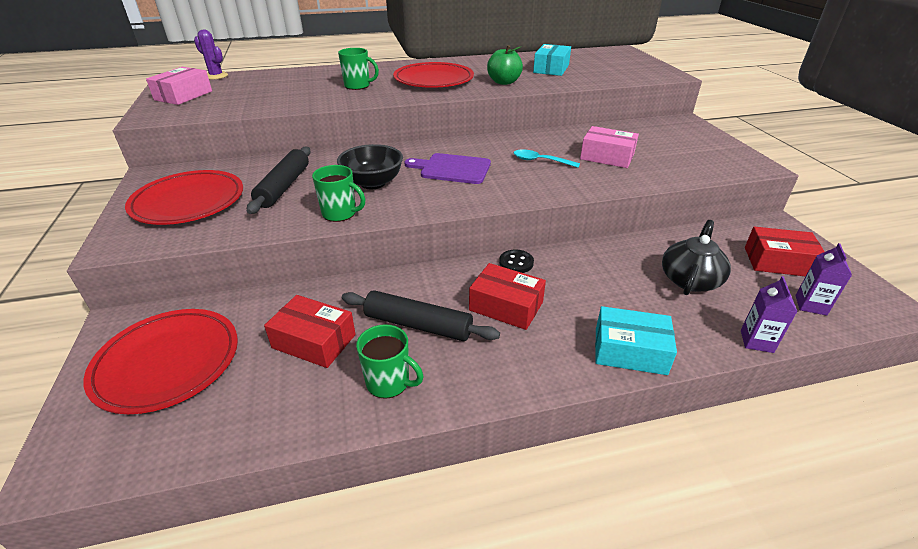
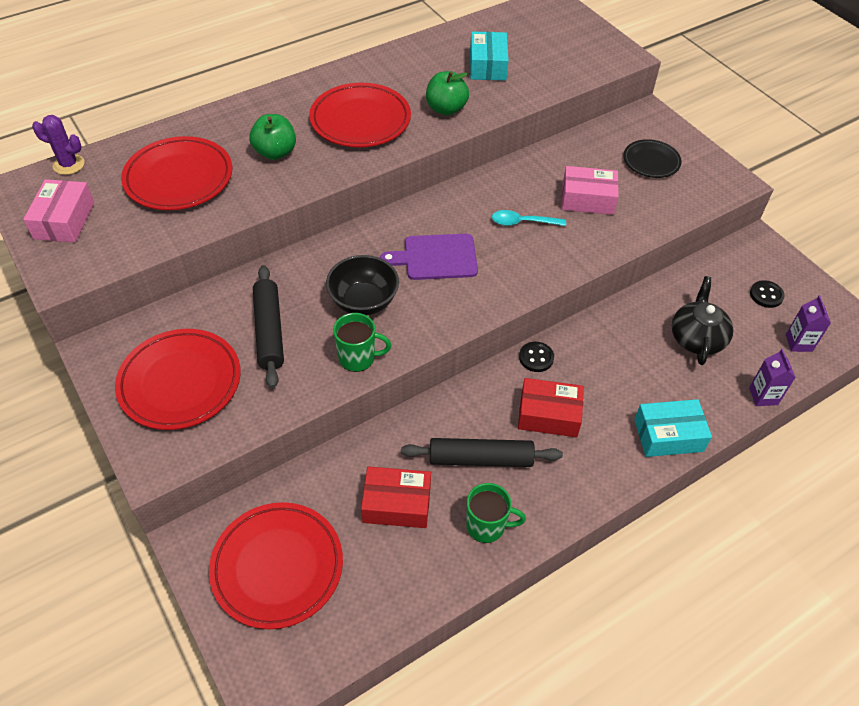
camera: 20 degrees left, 15 degrees up
green mug [338,48,379,90] -> green apple [249,114,296,160]
red box [745,227,825,276] -> black button [750,280,785,308]
none -> red plate [121,136,232,210]
none -> black plate [623,139,682,178]

